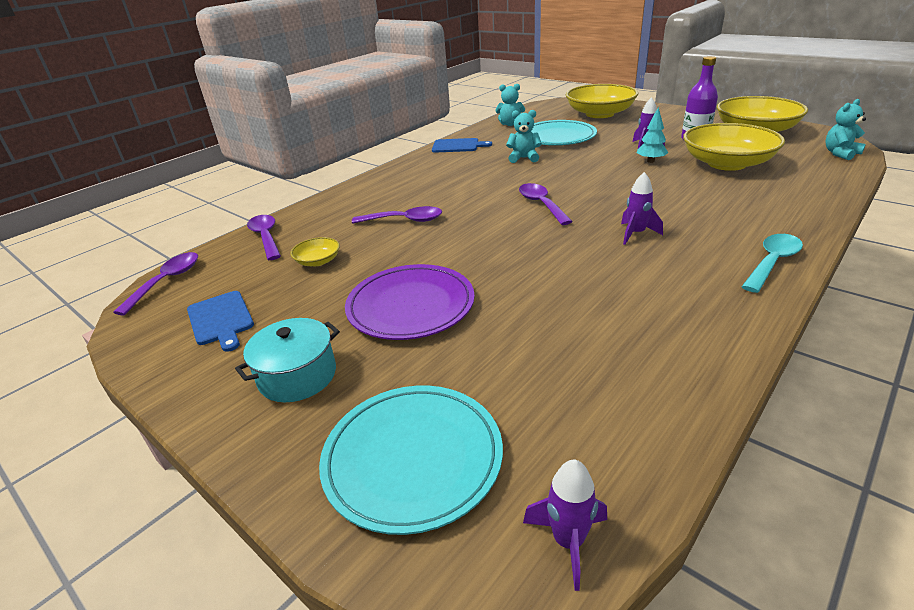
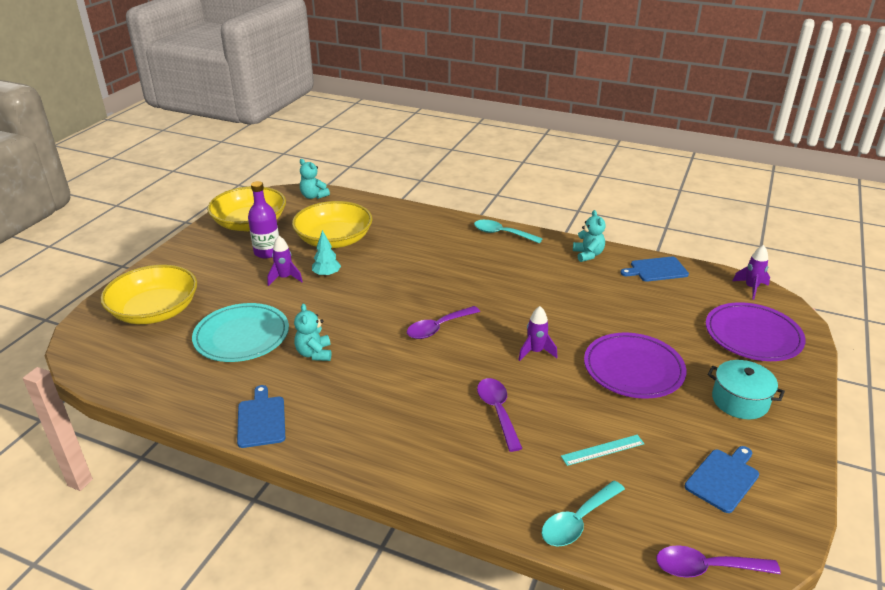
camera: 110 degrees left, 0 degrees up
purple spoon [247,215,281,260] -> turquoise spoon [541,480,625,547]
yellow bowl [290,237,340,266] -> turquoise ruler [561,435,644,466]
turquoise plate [319,386,503,535] -> purple plate [706,302,806,361]
turquoise teddy bear [496,84,525,126] -> turquoise teddy bear moved to [573,210,606,262]
purple rocket [621,172,663,245] -> purple rocket moved to [518,306,557,361]
none -> blue cutting board [620,257,689,282]

